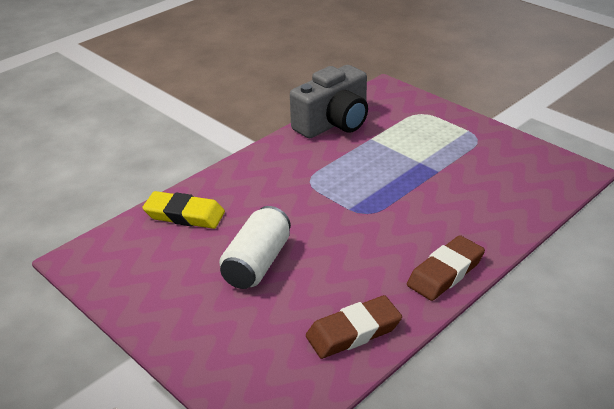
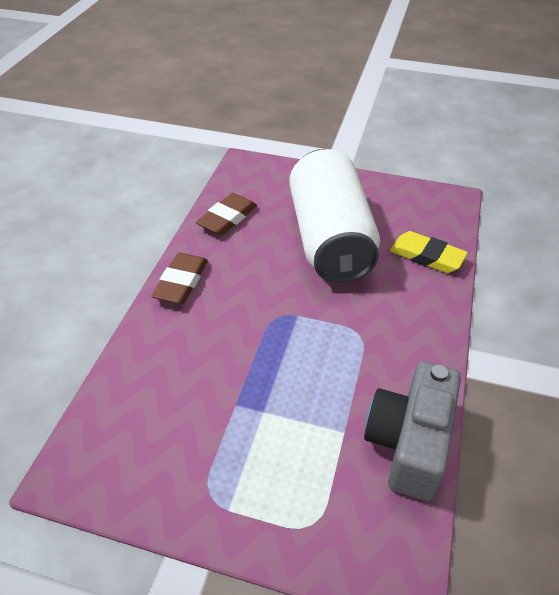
camera: 150 degrees right, 10 degrees up
yellow eraser [142,191,225,229] -> yellow eraser turned 45 degrees clockwise [390,231,468,273]
white can [219,206,291,289] -> white can [289,149,380,283], size x1.86

